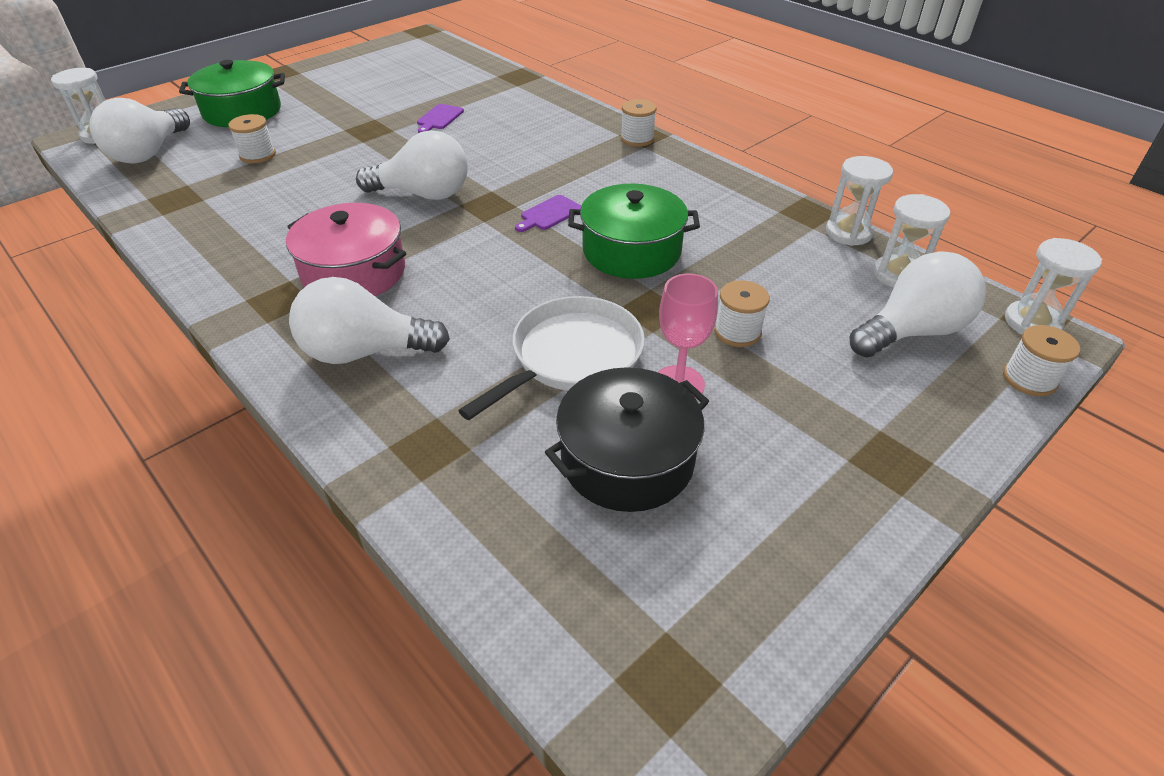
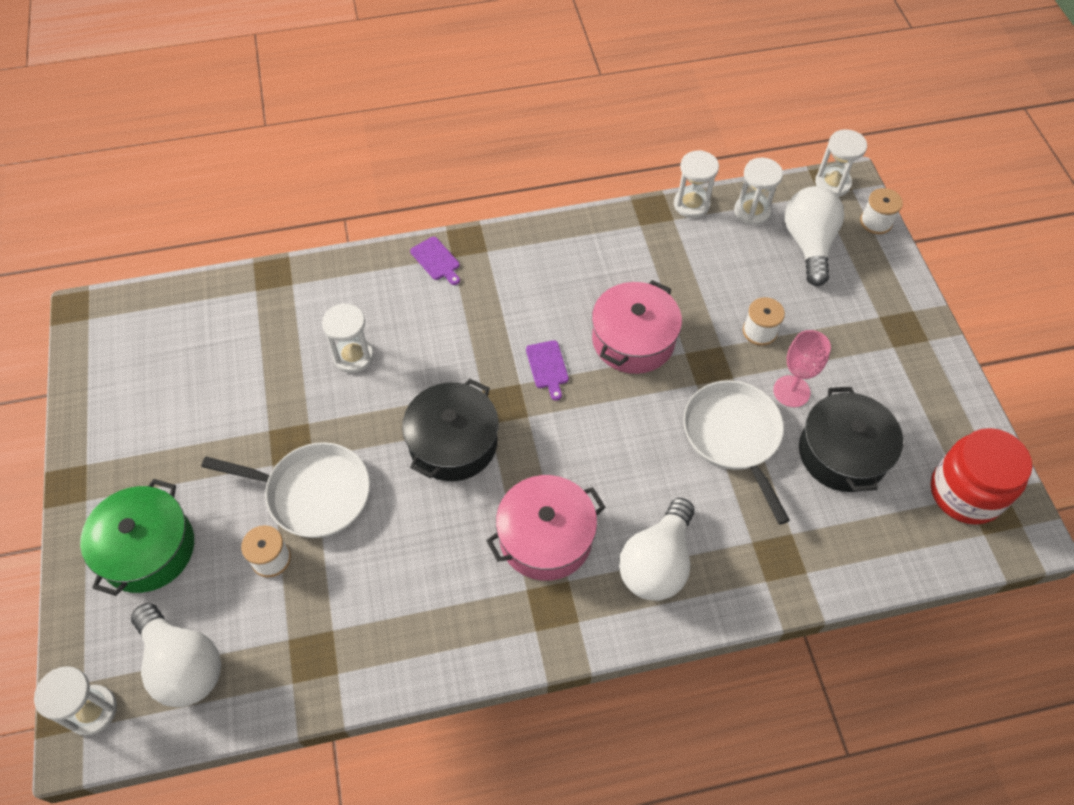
camera: 60 degrees left, 15 degrees up
white light bulb [356,130,468,200] -> black pot [402,379,499,481]
purple cutting board [417,104,464,133] -> purple cutting board moved to [410,237,460,285]
green pot [568,184,700,279] -> pink pot [592,280,682,374]
white spool [621,99,656,147] -> none
none -> white pan [201,442,370,538]
none -> white hourglass [322,303,374,373]
none -> red jar [931,428,1032,525]

